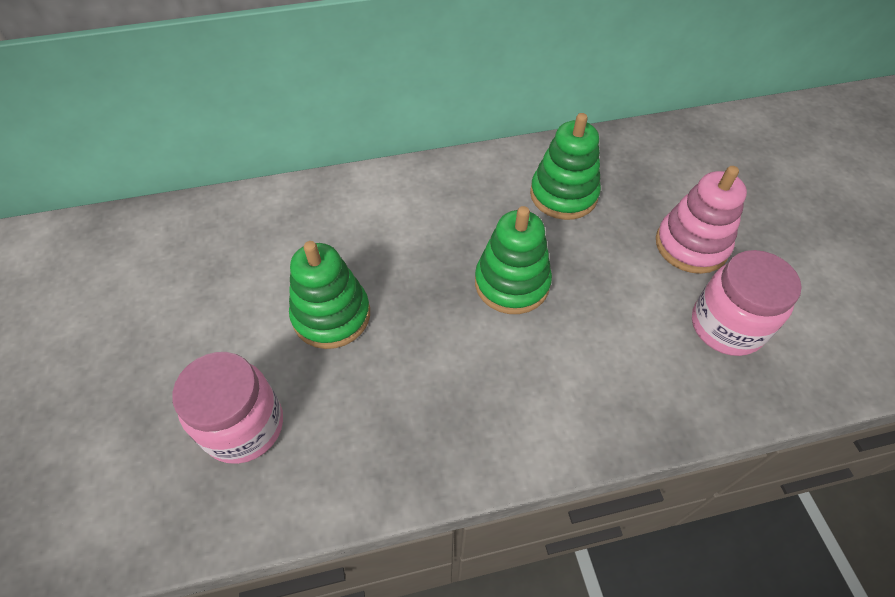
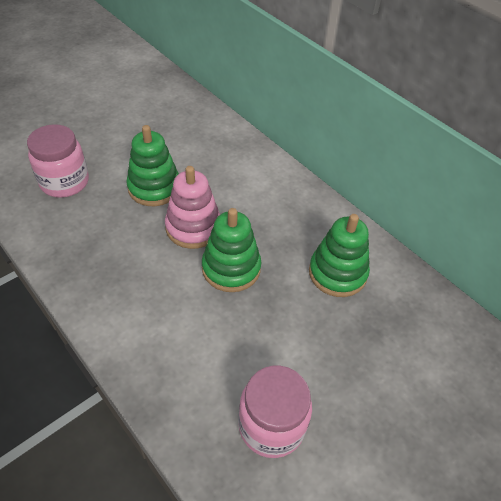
camera: 60 degrees right, 5 degrees down
pink stacking toy [656,166,747,274] -> pink stacking toy moved to [165,166,220,249]

